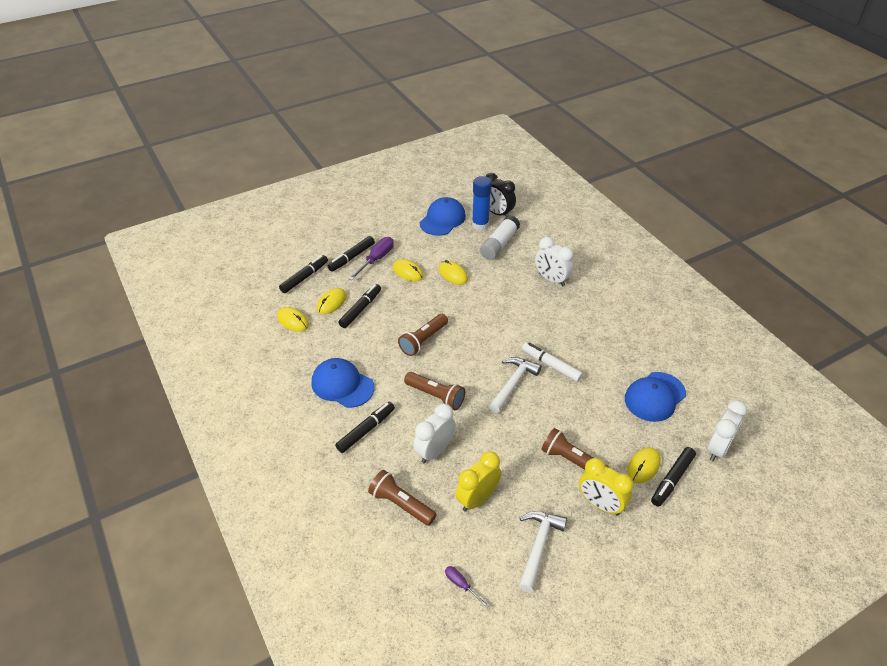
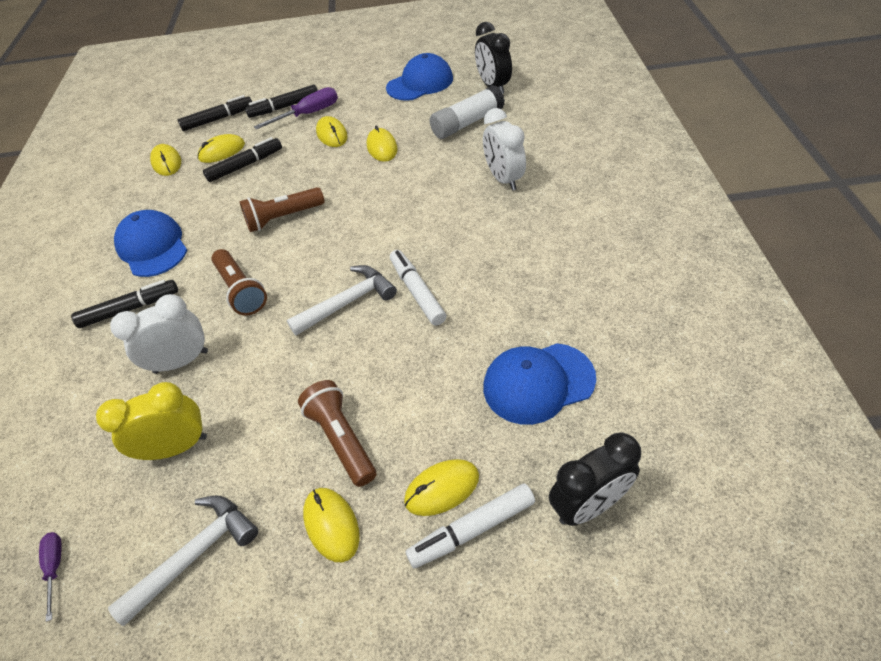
camera: 30 degrees right, 5 degrees up
brown flashlight [368,470,437,526] -> none
blue glue stick [472,176,492,230] -> none
yellow clock [579,458,634,515] -> yellow mouse [303,488,360,562]
black marker [651,447,696,507] -> white marker [406,483,535,568]
white clock [707,400,747,461] -> black clock [549,433,641,526]

